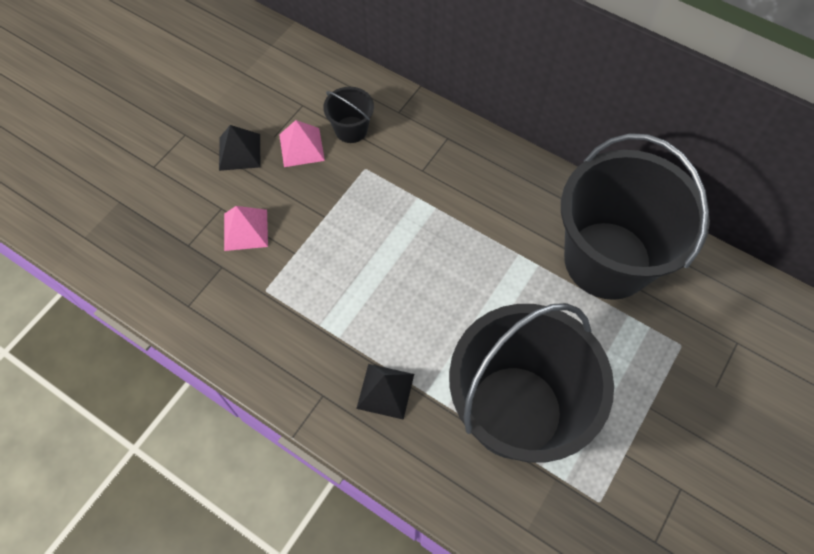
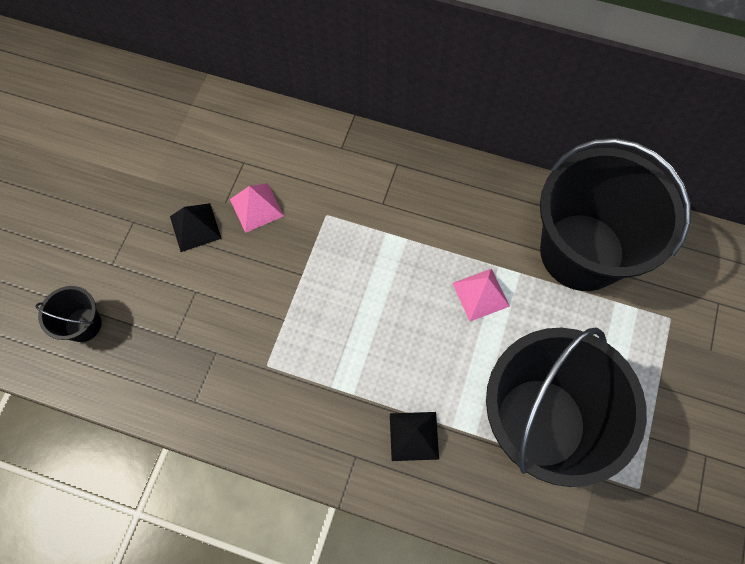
camera: 15 degrees left, 5 degrees up
pink pyramid [224,206,268,251] -> pink pyramid moved to [452,269,510,321]
black bucket [323,87,374,143] -> black bucket moved to [36,286,102,342]

